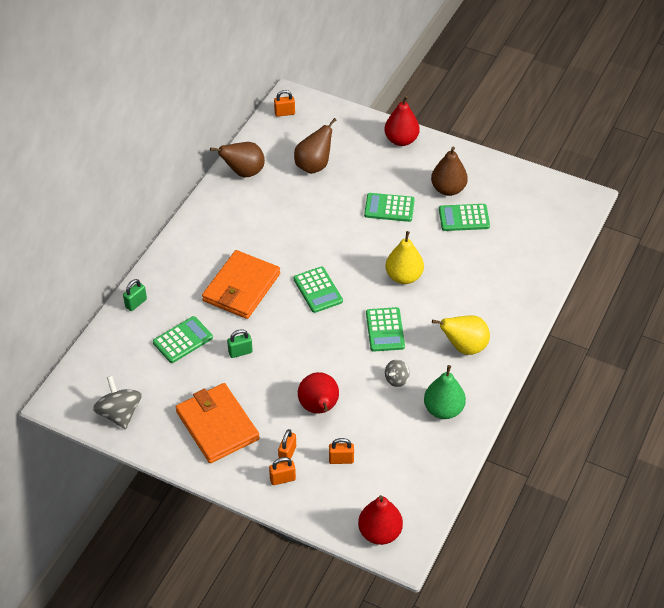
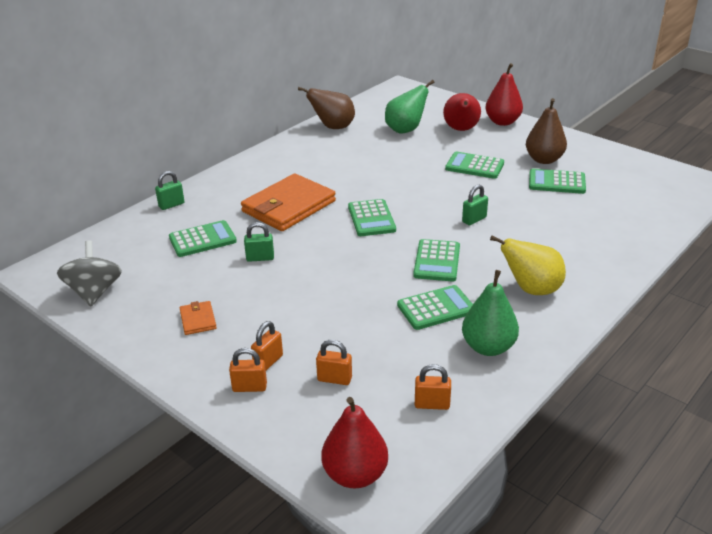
camera: 15 degrees right, 15 degrees down
orange wallet [176,383,260,463] -> orange wallet [180,301,217,335], size x0.44
orange padlock [274,90,295,117] -> orange padlock moved to [415,364,451,410]
brown pear [294,118,336,174] -> green pear [385,80,435,134]
red pear [298,372,339,414] -> red pear moved to [443,93,481,131]
grey spinning top [385,360,410,387] -> green calculator [397,285,473,330]
yellow pear [386,231,424,284] -> green padlock [462,185,488,225]

